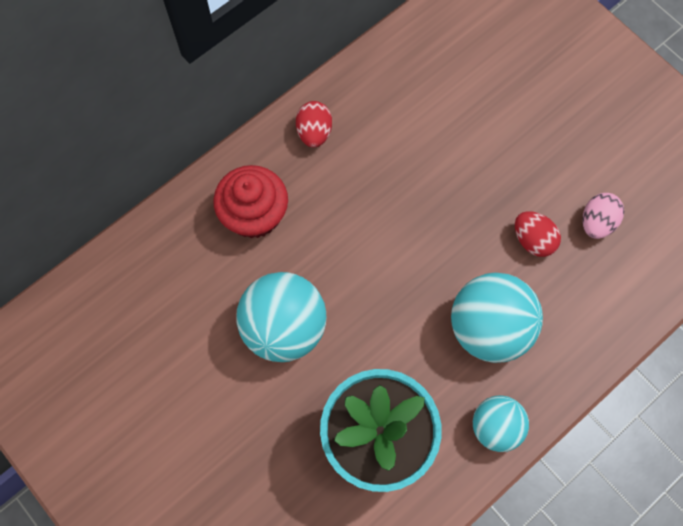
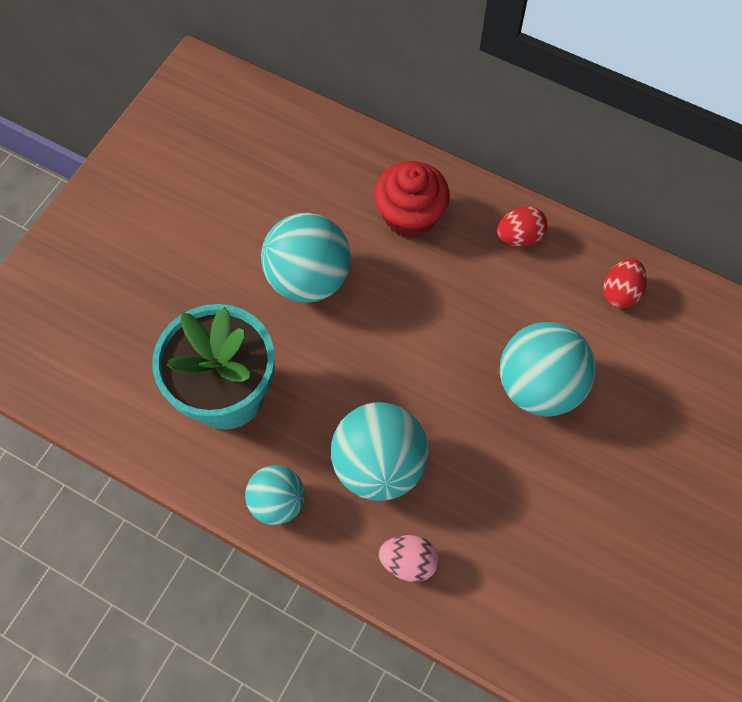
camera: 70 degrees right, 5 degrees down
red egg [515,211,561,257] -> red egg moved to [603,258,647,309]
pink egg [583,193,624,239] -> pink egg moved to [379,535,439,582]
none -> turquoise ball [500,322,596,417]

